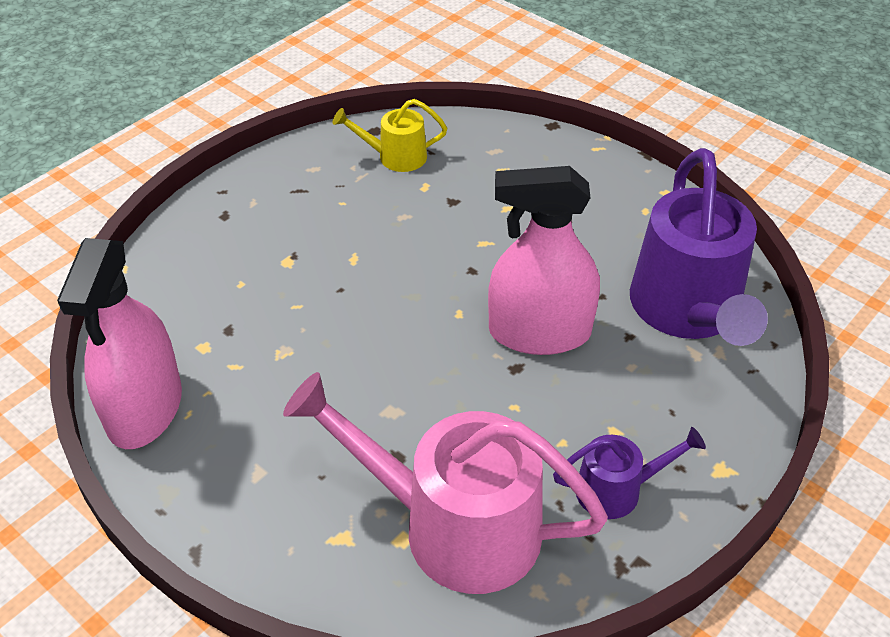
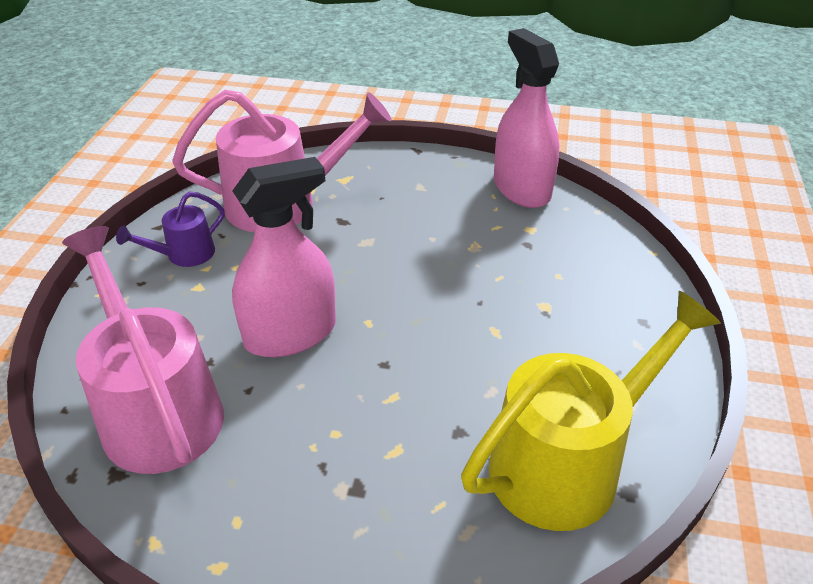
camera: 150 degrees right, 5 degrees down
yellow watering can [332,99,447,172] -> yellow watering can [461,291,721,531], size x2.05
purple watering can [630,148,768,346] -> pink watering can [62,226,224,474]

